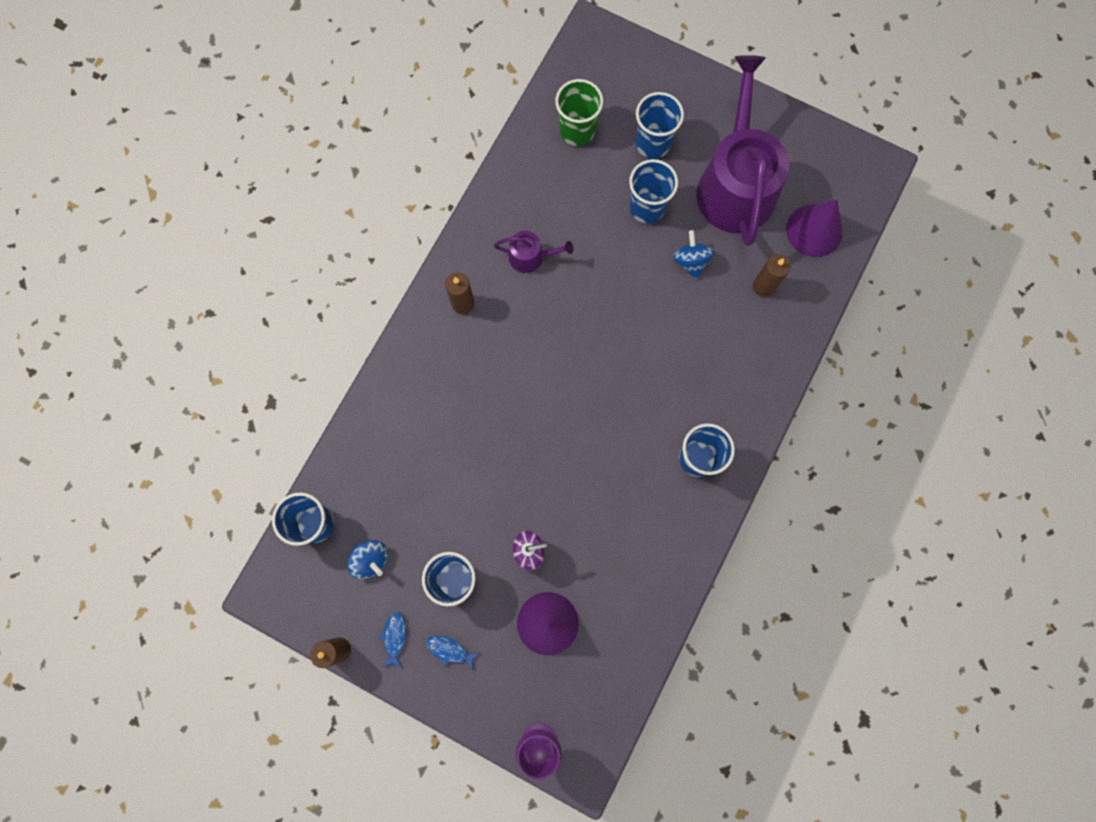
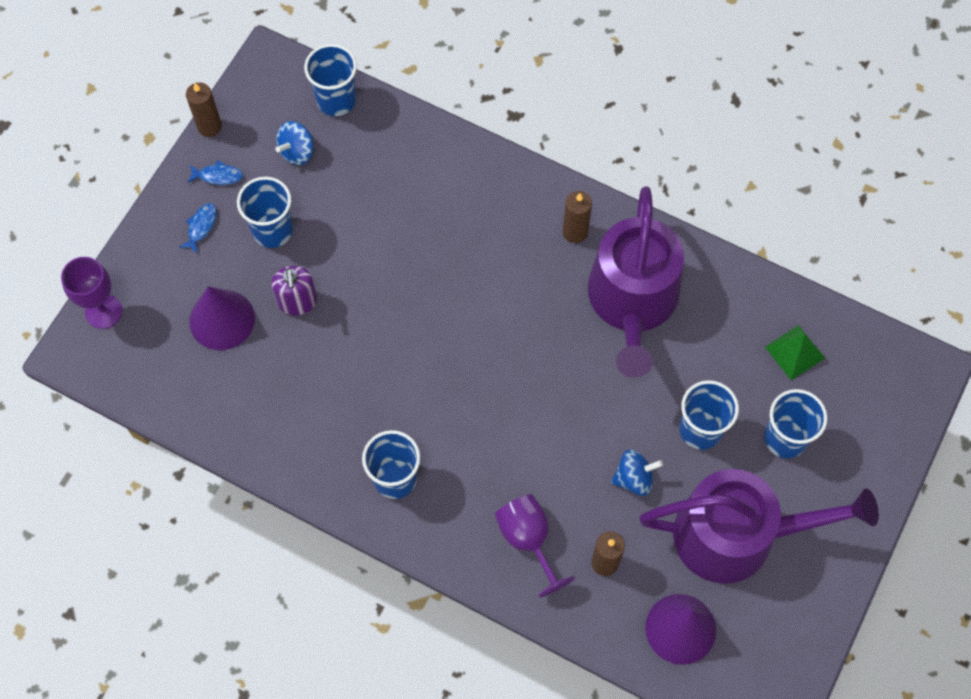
camera: 90 degrees right, 10 degrees down
purple watering can [494,231,574,273] -> purple watering can [588,186,684,378], size x2.34
green cup [555,79,603,146] -> green pyramid [765,325,825,380]
none -> purple goblet [495,494,575,597]

